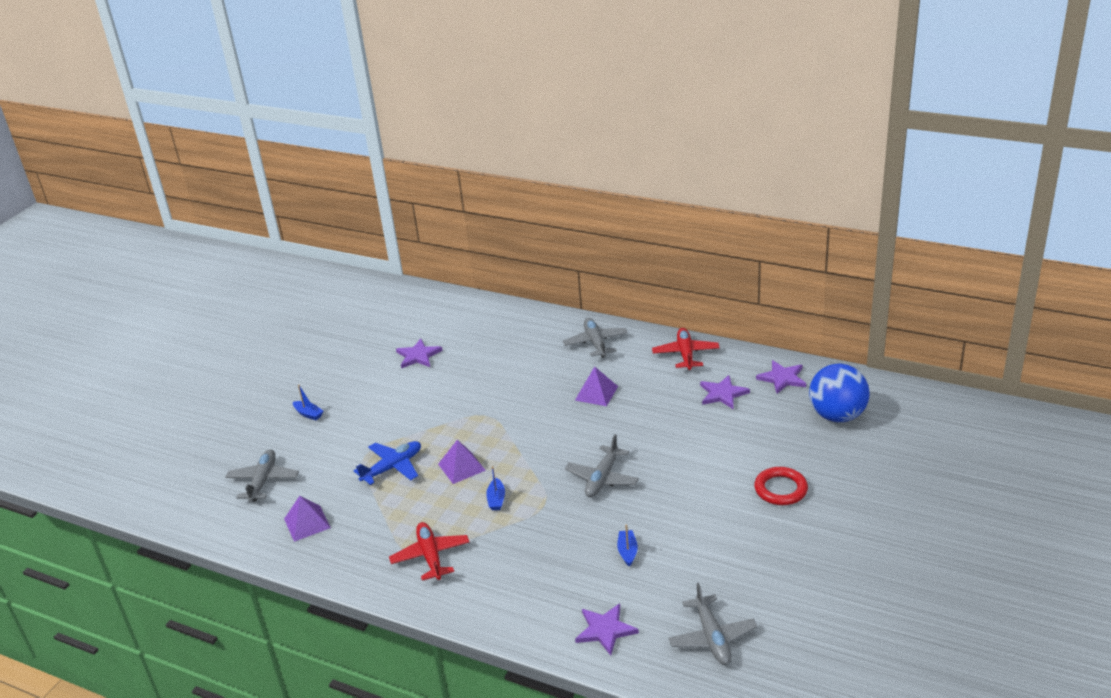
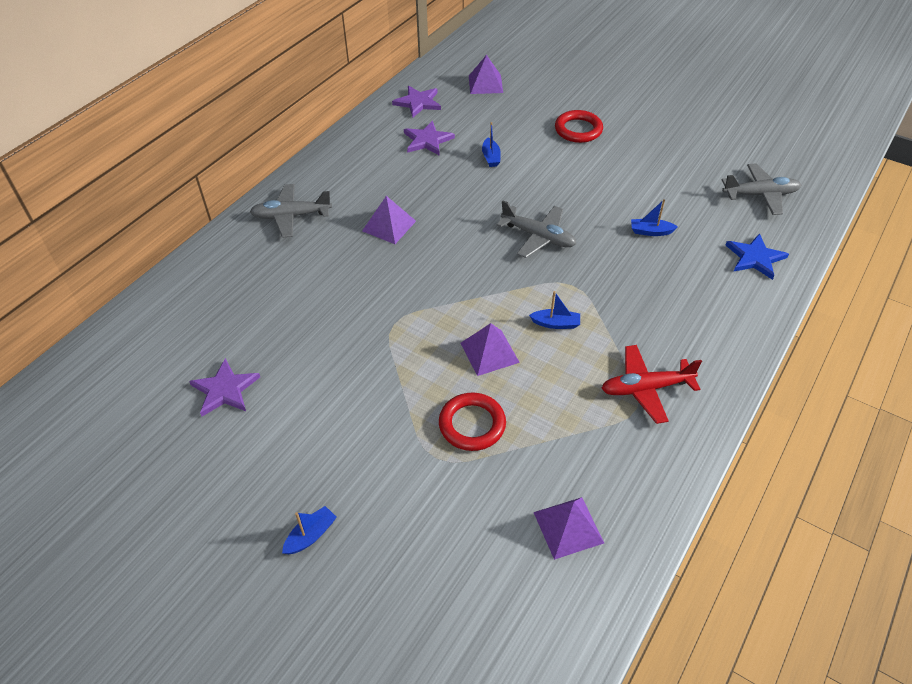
camera: 85 degrees left, 15 degrees up
grey plane [225,449,299,502] -> none
blue plane [354,441,421,485] -> red ring [439,393,506,451]
purple star [575,603,639,656] -> blue star [726,233,789,280]
red plane [652,328,720,370] -> none
blue ball [809,364,870,422] -> purple pyramid [469,55,503,94]
none -> blue boat [482,122,501,167]

